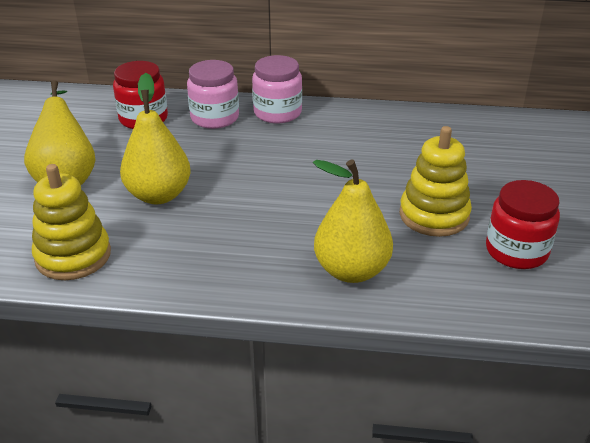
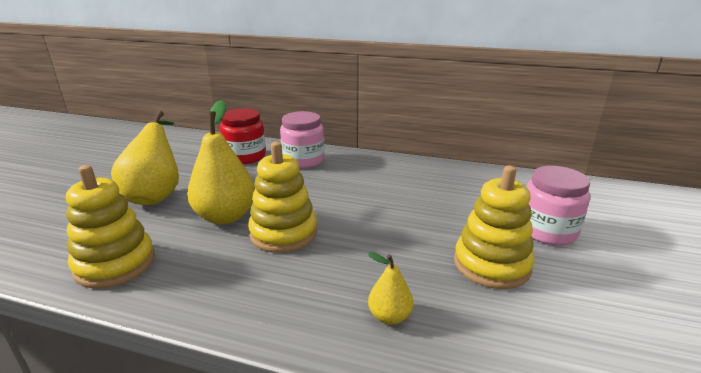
camera: 10 degrees right, 10 degrees down
pink jar [252,55,302,123] -> pink jar moved to [526,166,590,245]
yellow pear [313,160,393,283] -> yellow pear [368,252,413,325], size x0.51
red jar [486,180,560,269] -> none
none -> yellow stacking toy [248,142,317,253]

